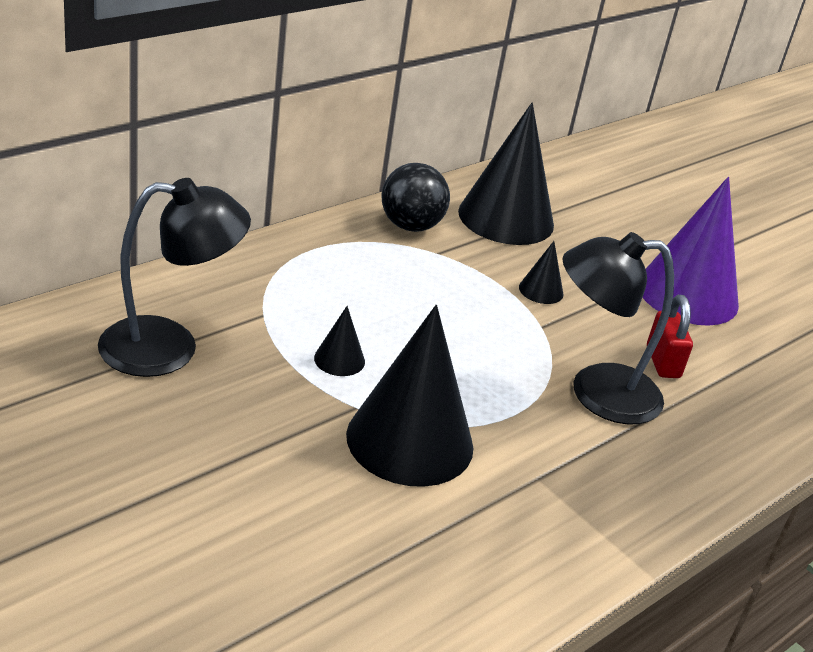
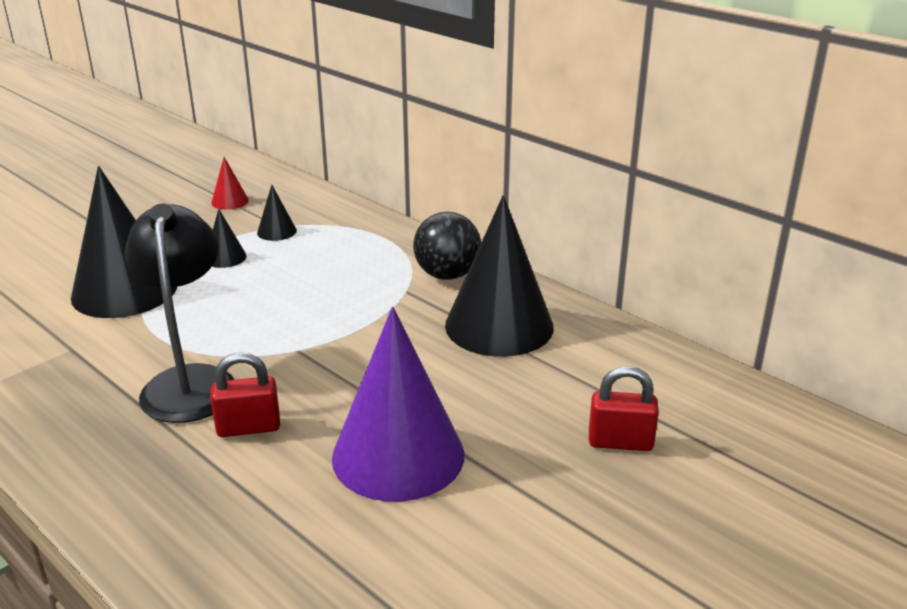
camera: 90 degrees right, 5 degrees down
black lamp [98,178,251,377] -> red cone [211,157,249,210]
black cone [519,241,564,304] -> black cone moved to [257,185,297,241]
none -> red padlock [589,366,659,451]

